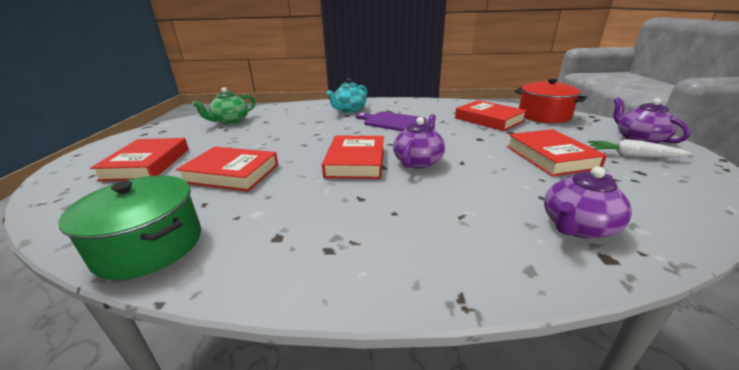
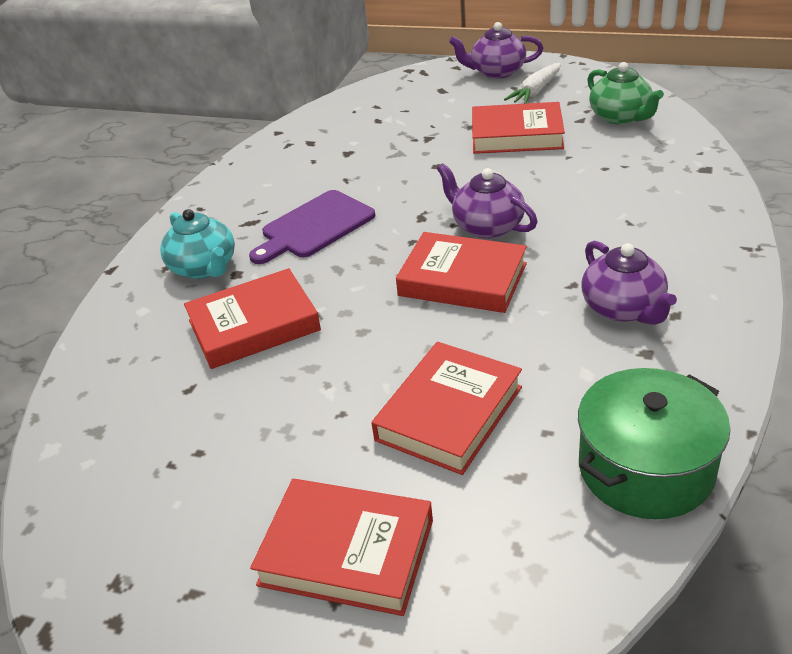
camera: 70 degrees left, 10 degrees up
green teapot [192,87,256,125] -> green teapot moved to [587,62,664,125]
red book [455,100,527,131] -> red book moved to [184,268,321,369]
red pot [515,79,587,123] -> none
purple teapot [544,166,632,239] -> purple teapot moved to [582,241,677,325]

